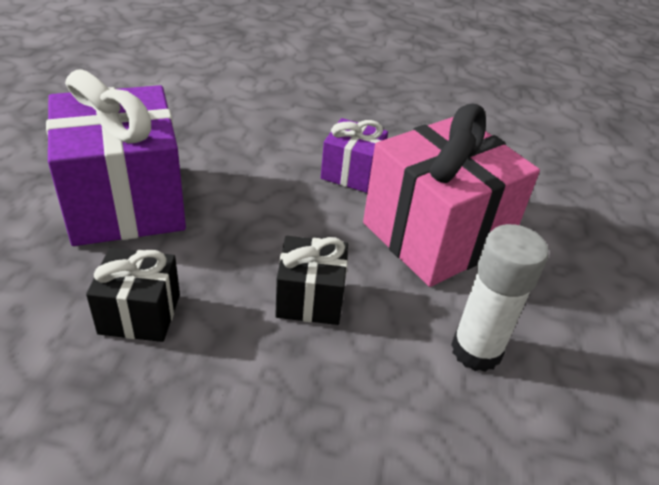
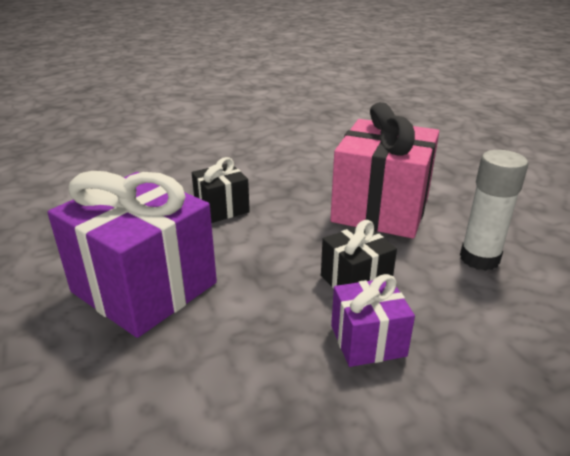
camera: 30 degrees left, 10 degrees down
black gift [86,248,180,342] -> black gift moved to [192,157,250,223]
purple gift [321,118,388,193] -> purple gift moved to [331,274,415,367]

